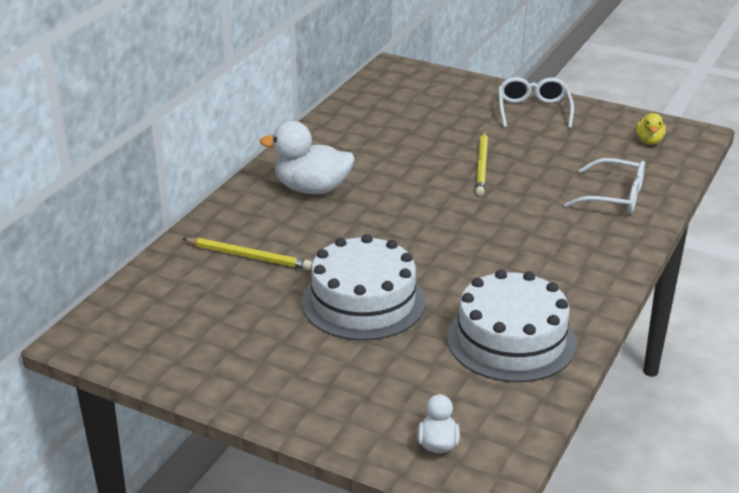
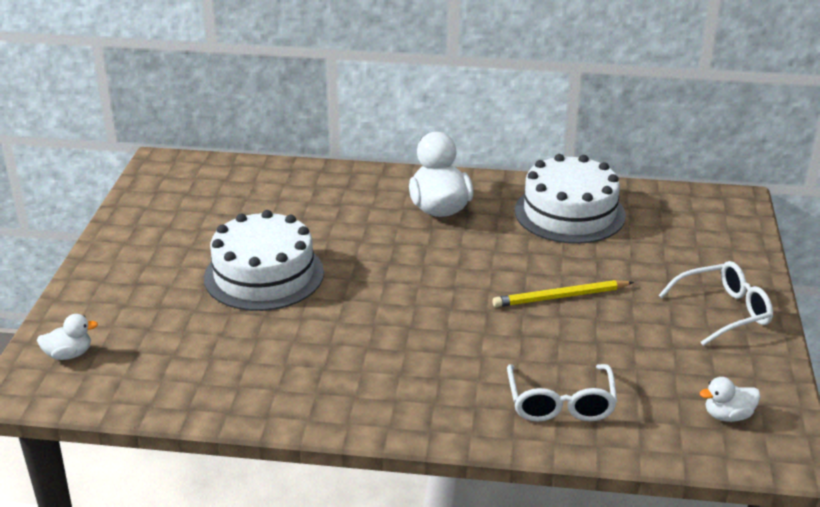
camera: 70 degrees right, 0 degrees up
yellow pencil [182,238,312,270] -> none
white cake [447,269,577,382] -> white cake moved to [515,154,626,244]
yellow duck [636,113,666,144] -> white duck [700,377,760,422]

